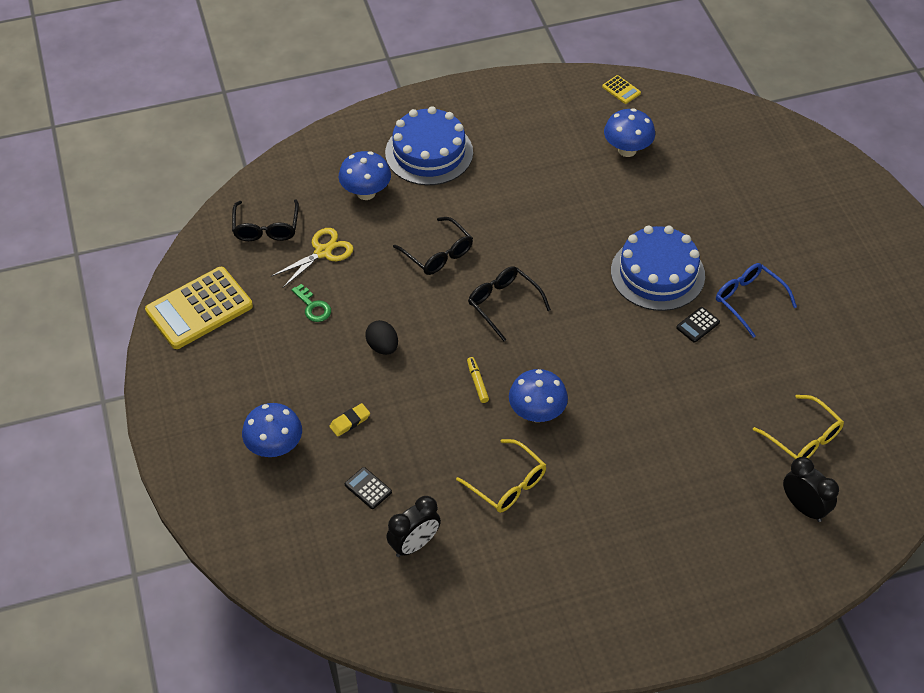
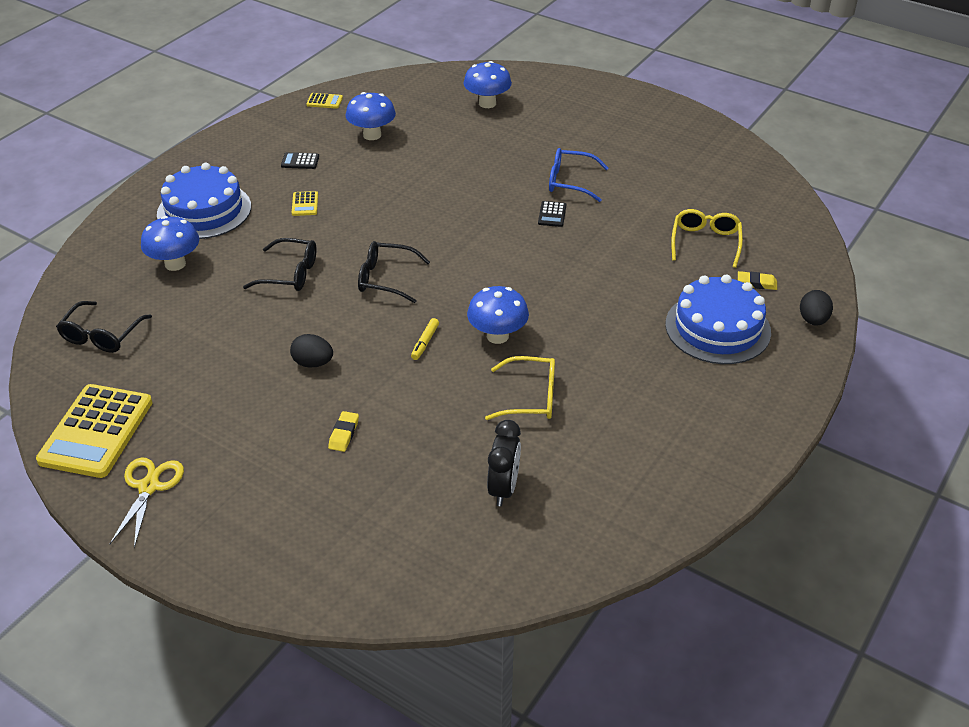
camera: 40 degrees left, 10 degrees down
black glasses [232,199,299,241] -> black glasses turned 60 degrees clockwise [56,301,152,353]
blue mushroom [242,403,302,457] -> blue mushroom moved to [464,61,512,108]
yellow scissors [271,228,354,288] -> yellow scissors moved to [110,458,184,548]
green key [291,284,331,322] -> none
black calculator [345,467,392,509] -> black calculator moved to [281,152,319,169]
yellow marker [467,357,489,403] -> yellow marker turned 105 degrees counterclockwise [411,318,439,360]
blue cake [611,225,705,311] -> blue cake moved to [665,275,771,364]
yellow glasses [753,395,844,459] -> yellow glasses turned 90 degrees counterclockwise [671,209,743,268]
black clock [783,457,839,522] -> yellow eraser [738,271,777,290]
none -> yellow calculator [292,191,318,216]
none -> black egg [800,290,833,326]

